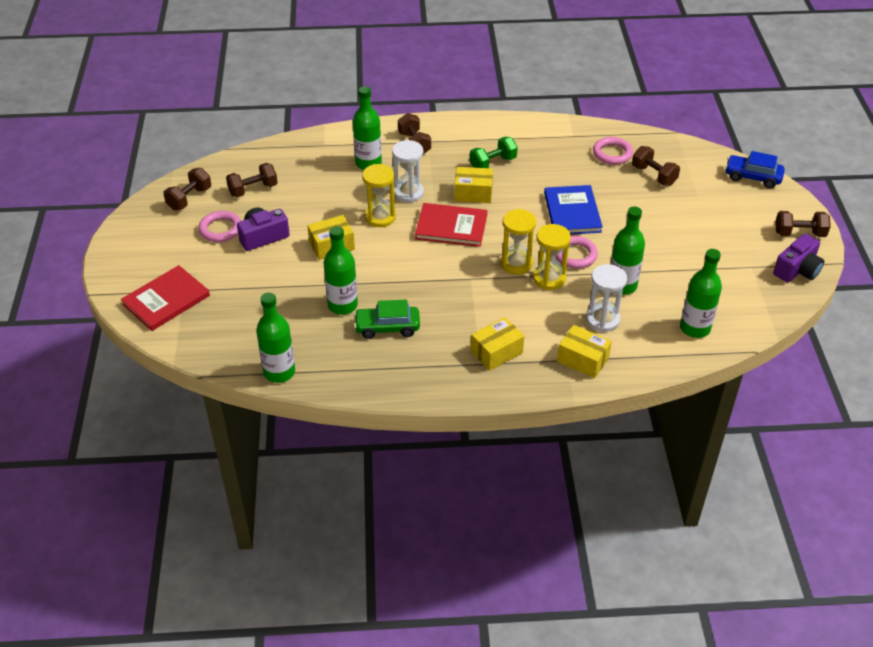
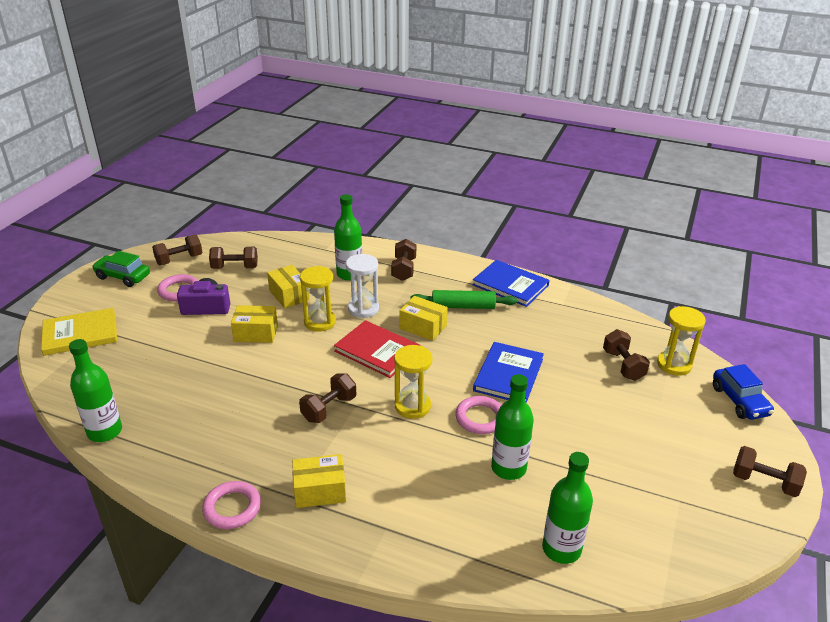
camera: 25 degrees right, 10 degrees down
red book [121,265,210,331] -> yellow book [41,308,117,356]
green bottle [324,226,358,315] -> none
green car [354,300,420,339] -> green car moved to [92,251,150,287]
green dumbbell [469,137,518,168] -> green rolling pin [410,290,517,309]
yellow hourglass [533,224,571,290] -> yellow hourglass moved to [657,306,706,376]
yellow box [557,325,612,378] -> yellow box moved to [267,265,310,308]
white hourglass [586,264,627,332] -> none
pink ring [593,137,633,165] -> pink ring moved to [202,481,261,529]
blue car [725,151,785,188] -> blue car turned 150 degrees counterclockwise [713,364,774,420]
purple camera [773,234,824,282] -> none
none -> brown dumbbell [299,373,356,423]
none -> blue book [472,260,549,307]

